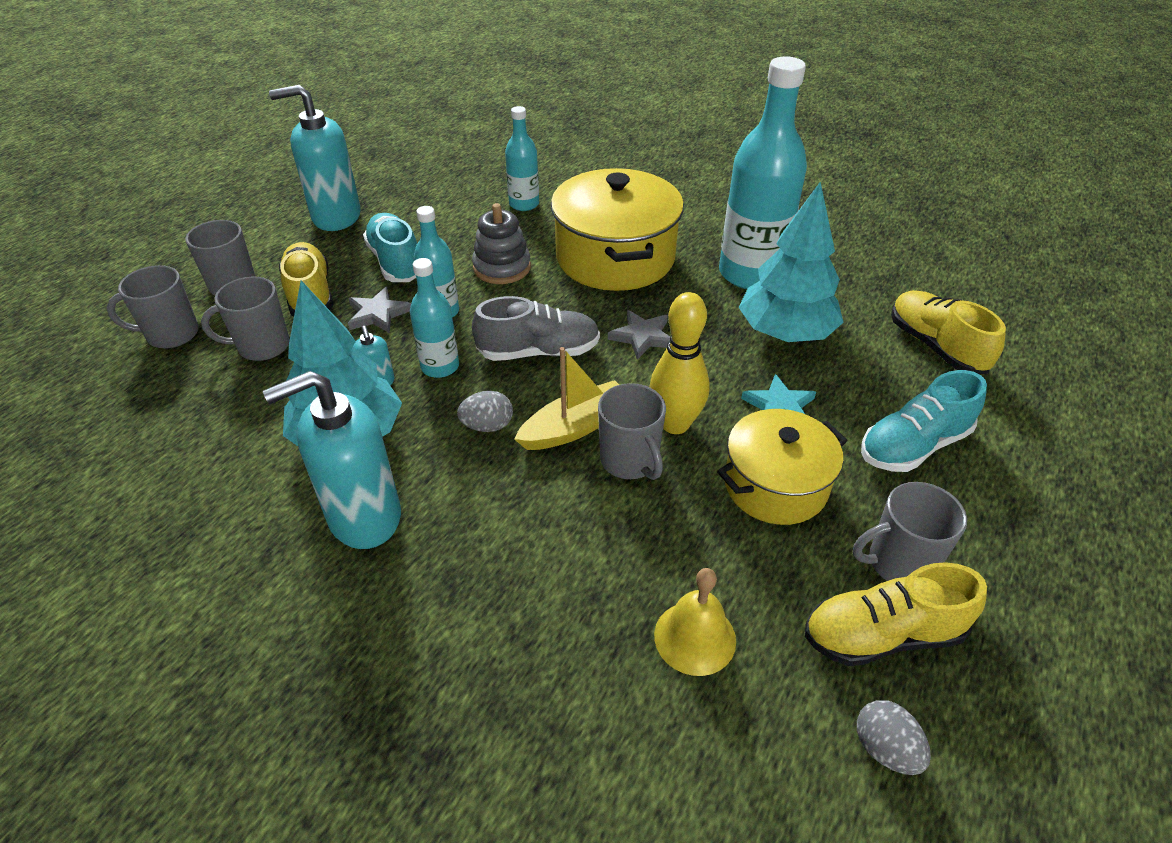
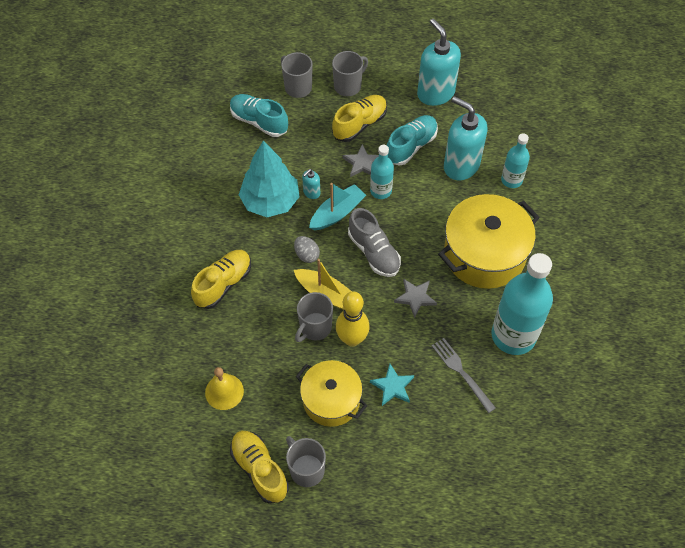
camera: 65 degrees right, 15 degrees up
grey mug [201,276,290,361] -> none
turquoise soap dispenser [263,371,401,549] -> turquoise soap dispenser moved to [444,96,488,180]
turquoise bottle [410,258,459,378] -> turquoise boat [309,183,366,230]
grey stacking toy [472,203,531,284] -> none
turquoise tree [738,182,844,342] -> grey fork [432,338,496,413]
grey egg [857,700,931,775] -> none
turquoise shoe [861,370,987,472] -> turquoise shoe moved to [230,94,288,137]
yellow shoe [891,290,1006,374] -> yellow shoe moved to [191,250,251,309]

